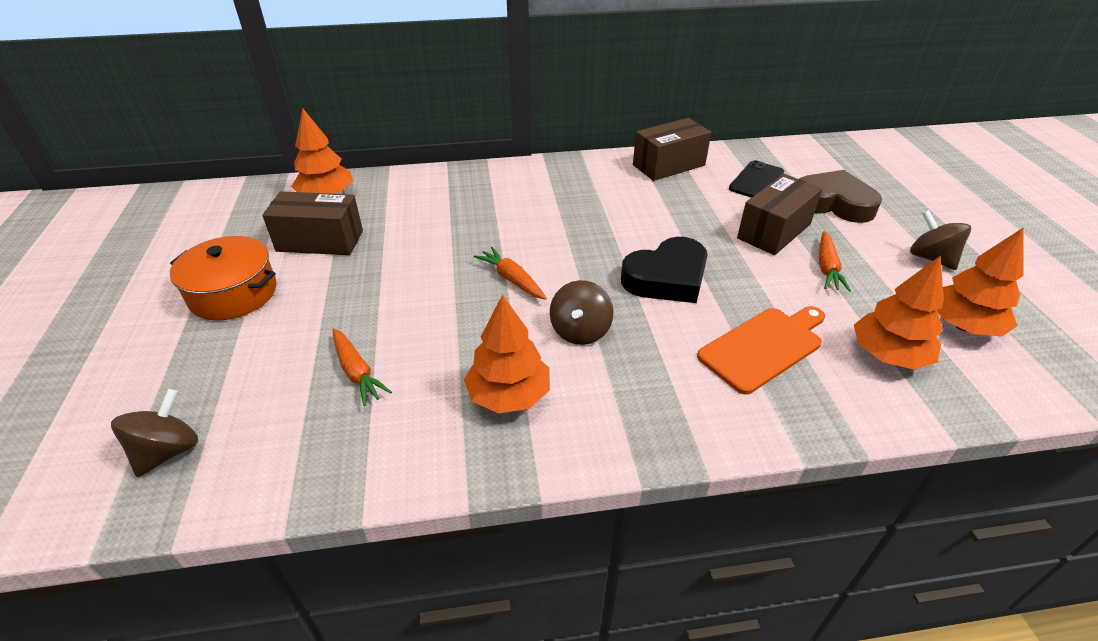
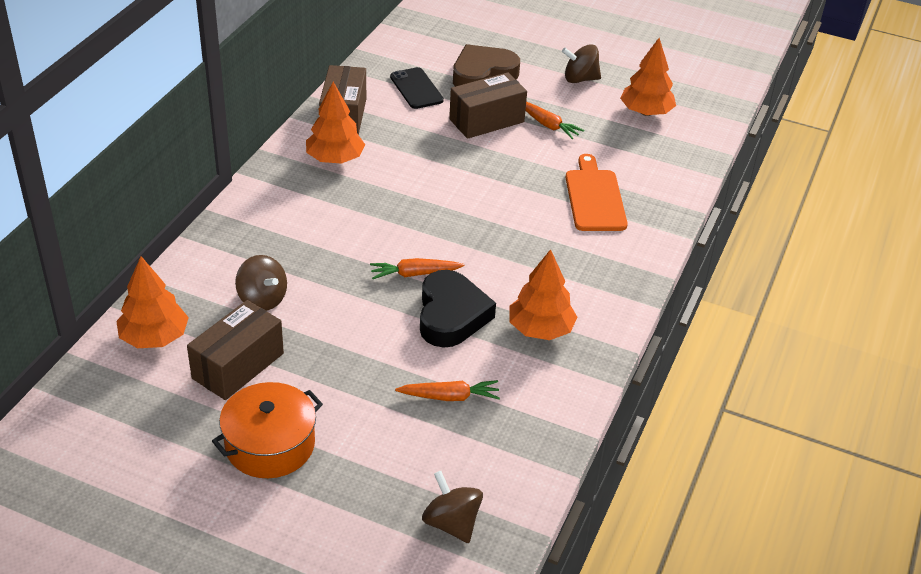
camera: 60 degrees left, 0 degrees up
brown spinning top [550,280,614,345] -> brown spinning top moved to [235,255,287,311]
black heart [621,237,707,303] -> black heart moved to [420,270,496,348]
brown box [737,174,822,255] -> brown box turned 75 degrees clockwise [449,72,527,139]
orange tree [854,256,944,370] -> orange tree moved to [306,82,365,164]

